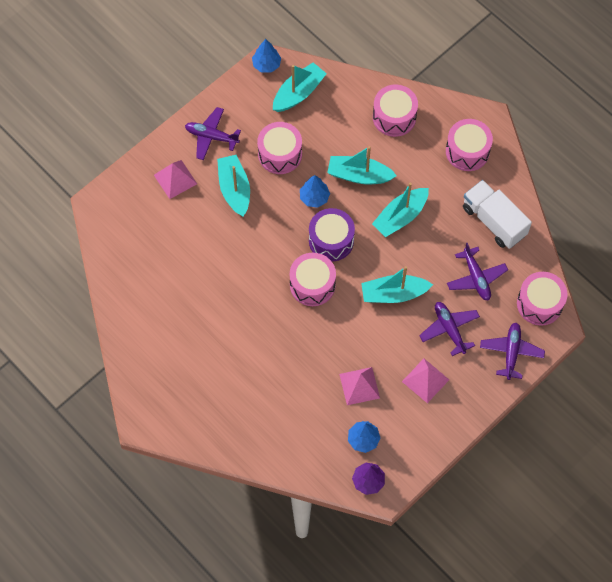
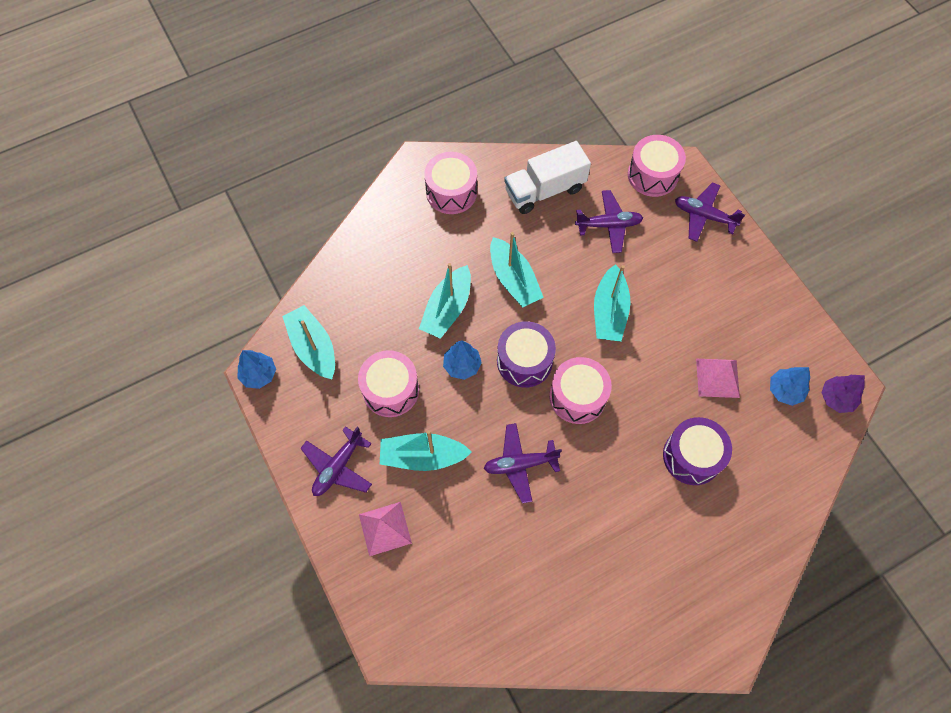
camera: 75 degrees left, 0 degrees up
pink drum [373,85,418,137] -> none
pink pyramid [402,359,449,403] -> none
purple plane [419,302,480,356] -> purple plane moved to [484,423,562,503]
none -> purple drum [663,417,732,485]

